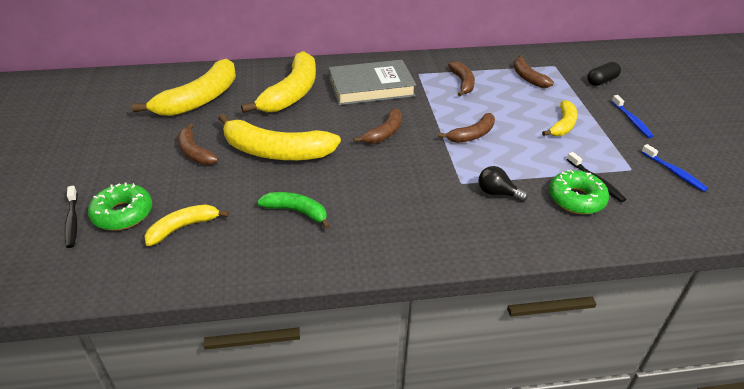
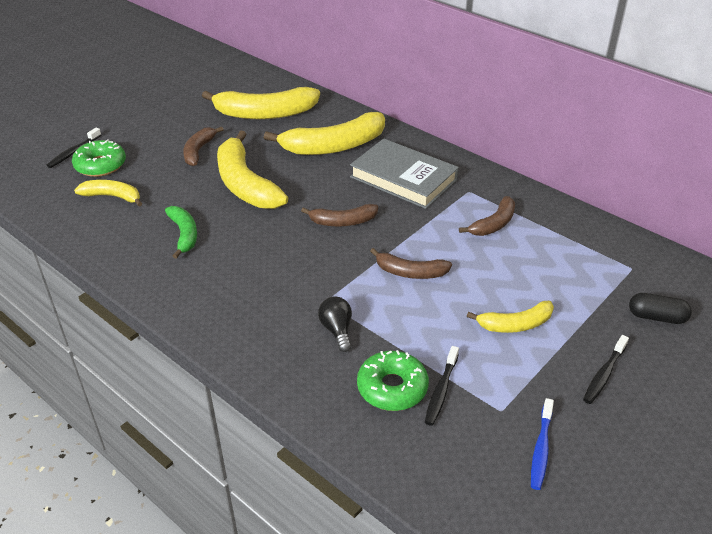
camera: 50 degrees right, 0 degrees up
brown banana [513,55,554,88] -> none
blue toothbrush [612,95,653,138] -> black toothbrush [583,335,629,404]

